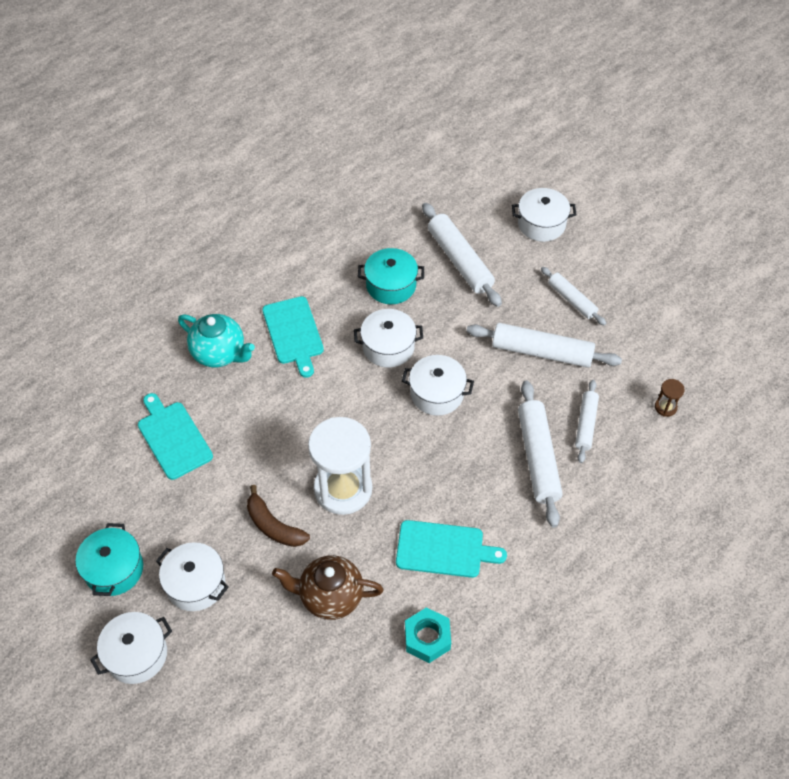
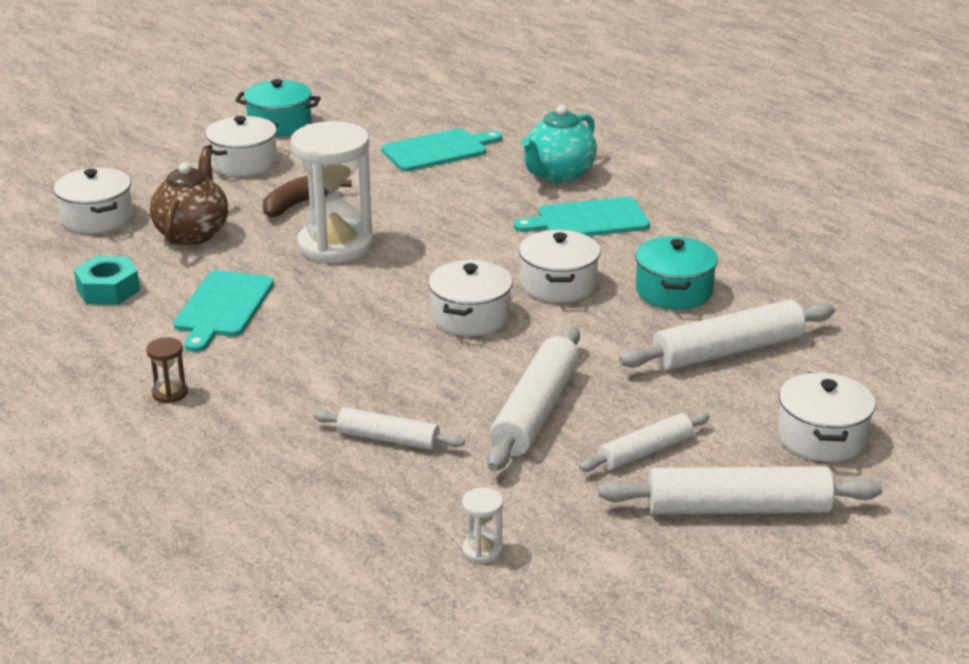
camera: 95 degrees right, 25 degrees down
white pot [90,612,172,684] -> white pot moved to [54,168,133,233]
white rolling pin [518,380,563,527] -> white rolling pin moved to [599,466,882,514]
brown hourglass [655,379,685,417] -> brown hourglass moved to [146,337,188,403]
none -> white hourglass [462,487,503,563]

